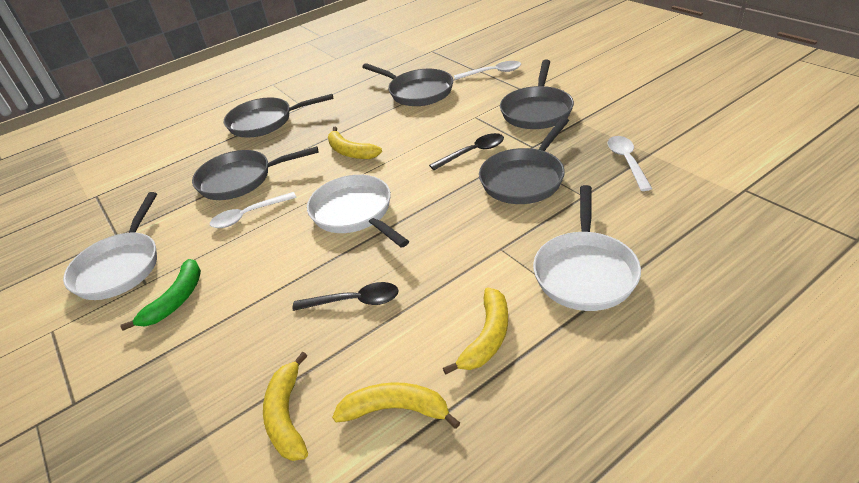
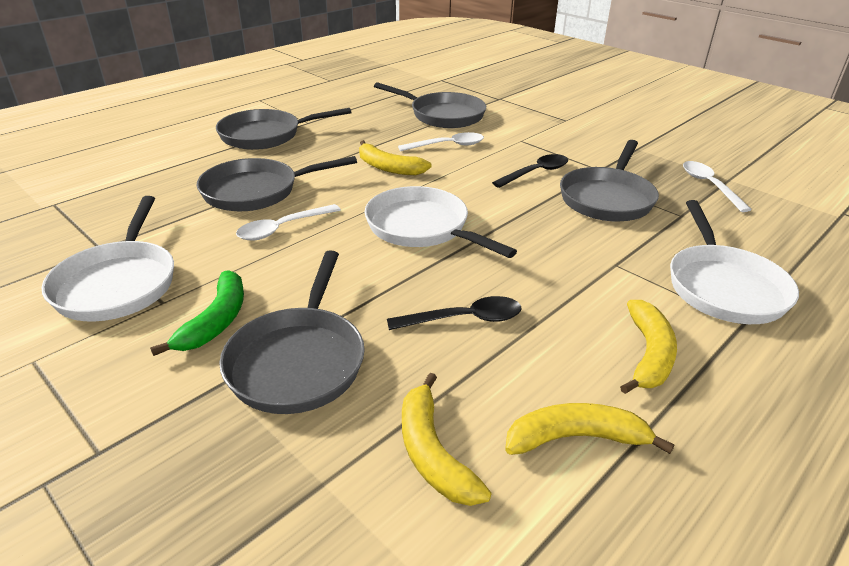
camera: 15 degrees left, 5 degrees down
white spoon [454,61,521,80] -> white spoon moved to [398,132,484,151]
grey pan [500,60,574,129] -> grey pan moved to [219,250,365,414]

